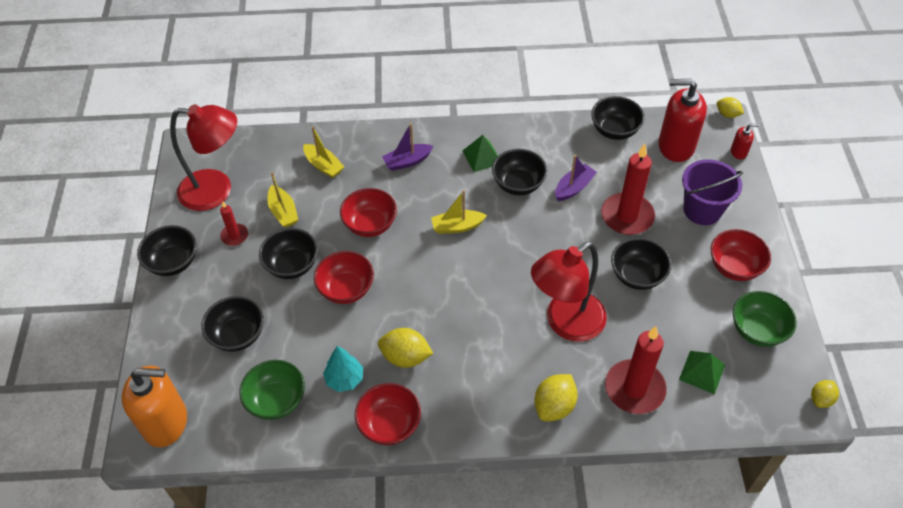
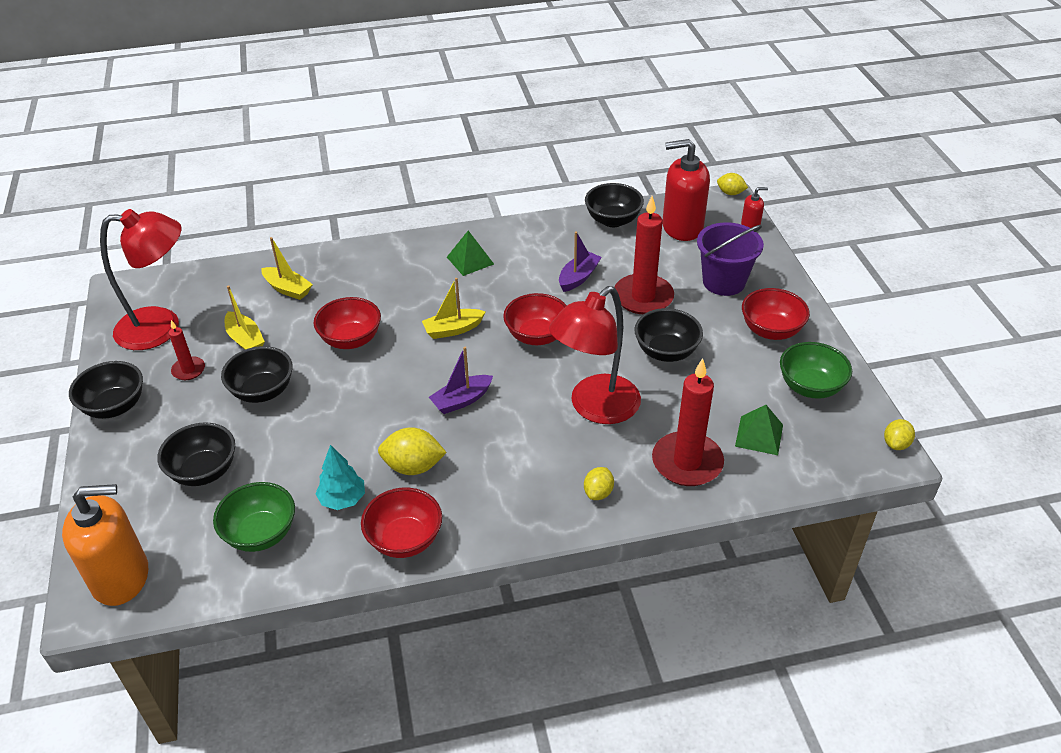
camera: 10 degrees left, 10 degrees down
red bowl [314,251,374,304] -> red bowl moved to [503,293,567,345]
purple boat [382,123,433,171] -> purple boat moved to [429,347,493,414]
black bowl [492,149,547,195] -> none
yellow lemon [534,374,578,421] -> yellow lemon [584,467,614,500], size x0.62

